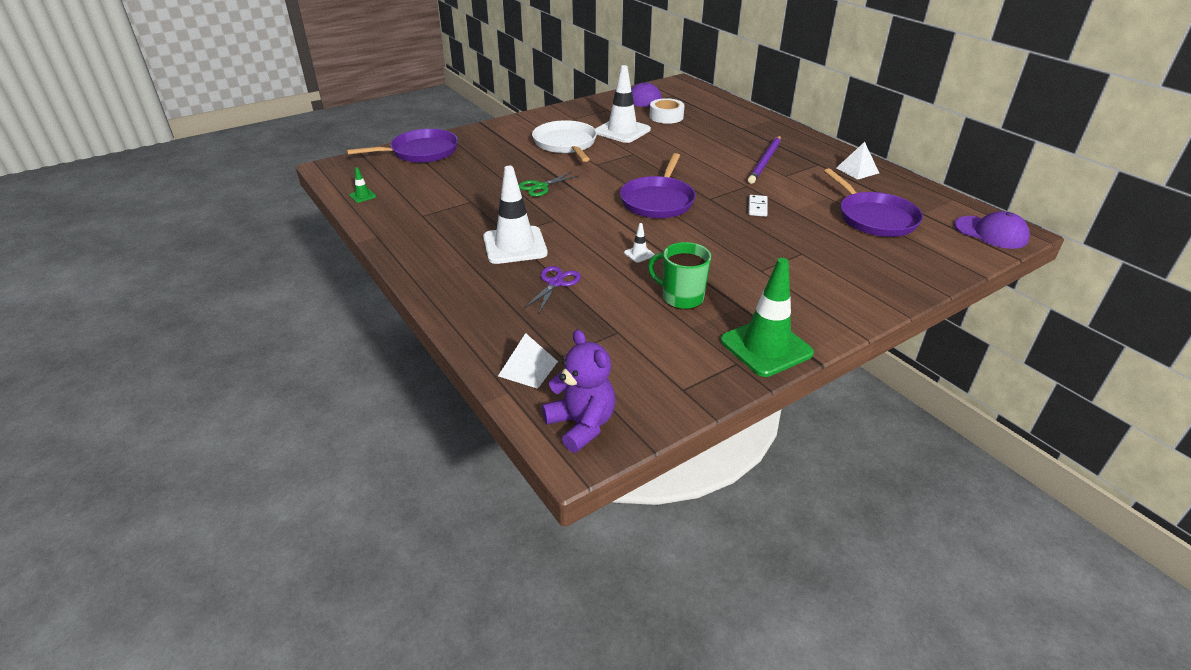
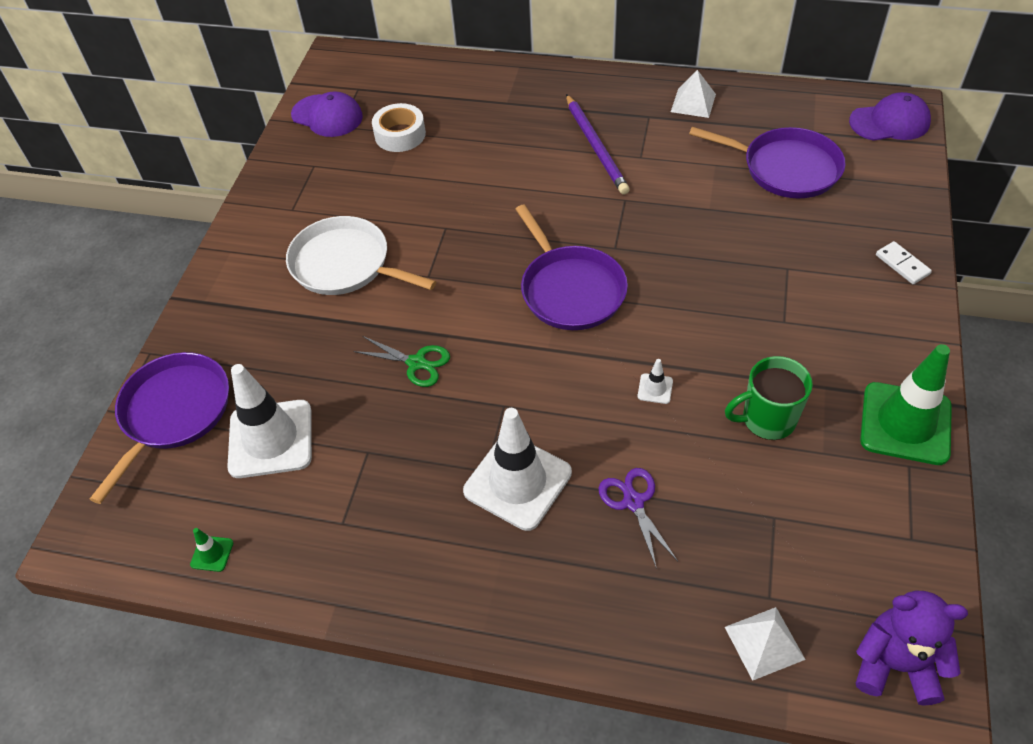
camera: 40 degrees left, 15 degrees up
green scissors [519,172,579,197] -> green scissors turned 75 degrees counterclockwise [353,336,450,387]
white traffic cone [596,65,651,143] -> white traffic cone moved to [227,364,312,478]
white domino [748,195,768,217] -> white domino moved to [876,241,932,284]

